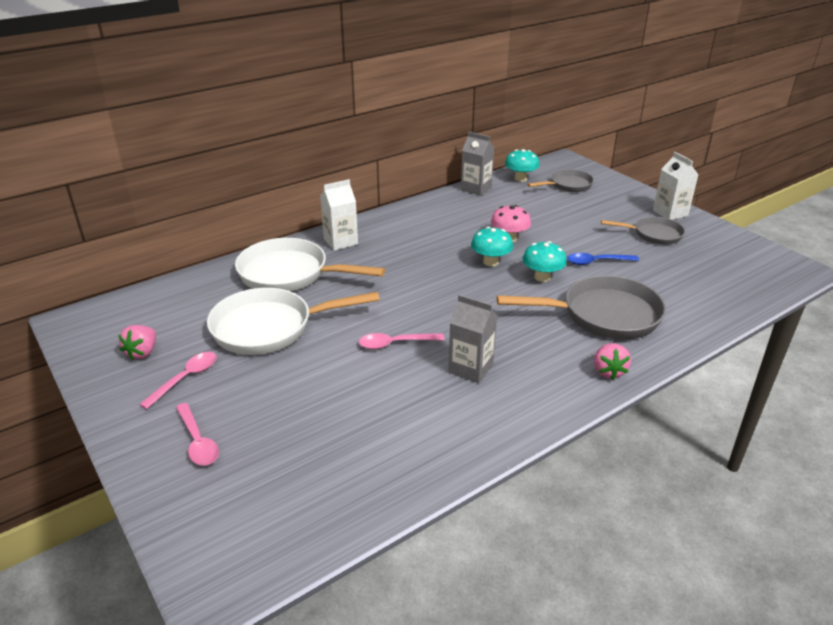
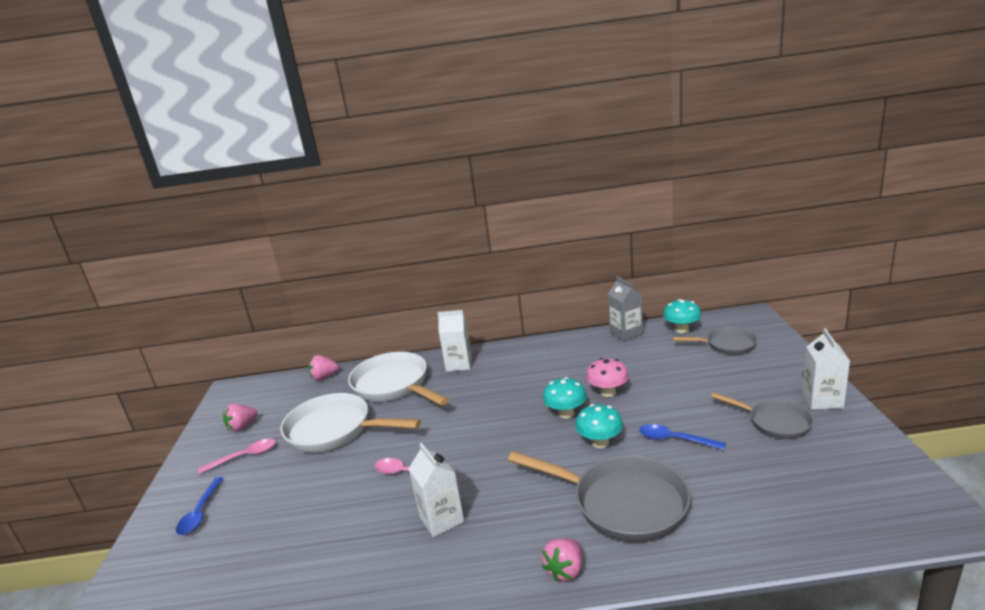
camera: 35 degrees right, 10 degrees down
pink spoon [176,403,219,465] -> blue spoon [176,477,224,535]
grey carton [449,295,497,383] -> white carton [408,443,464,537]
none -> pink strawberry [308,355,339,380]

